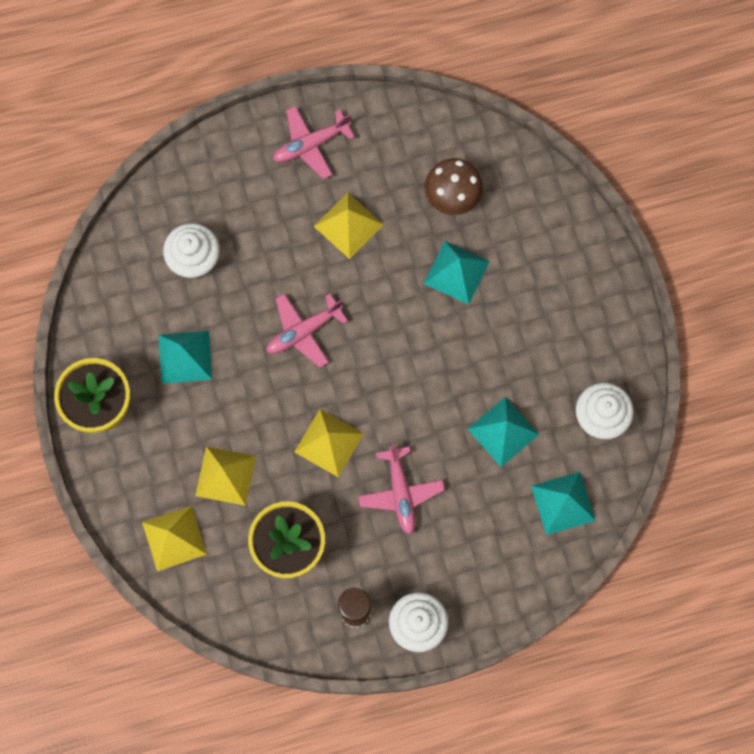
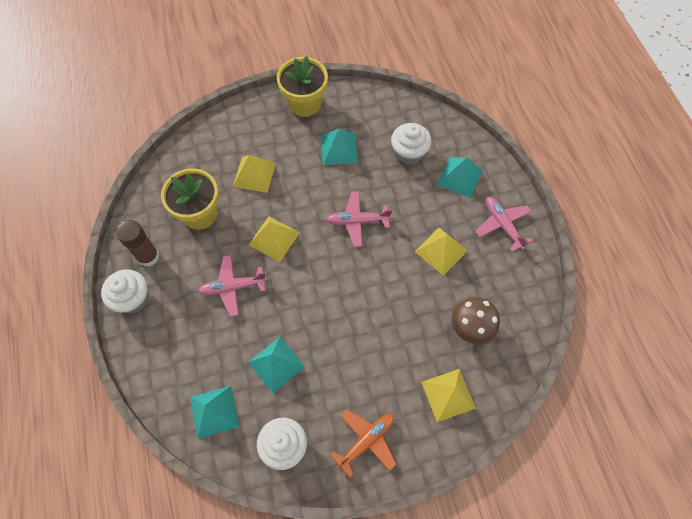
camera: 90 degrees right, 10 degrees down
yellow pyramid [142,506,207,571] -> yellow pyramid moved to [421,369,476,422]
pink plane [266,293,348,368] -> pink plane turned 60 degrees counterclockwise [326,191,392,247]
turquoise pyramid [424,241,490,304] -> turquoise pyramid moved to [437,157,483,198]
none -> orange plane [330,409,396,478]

